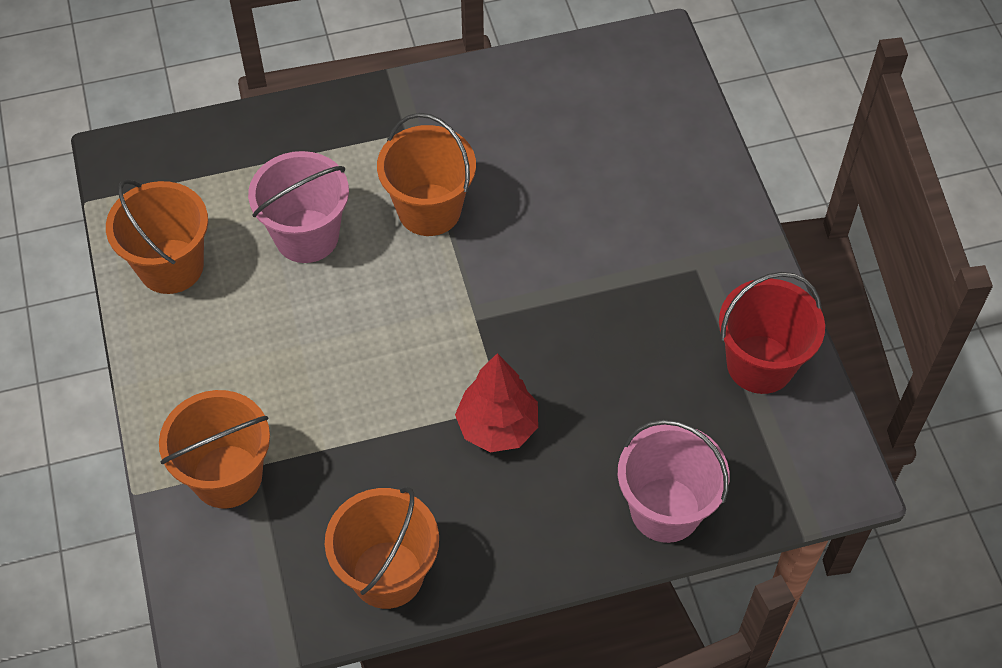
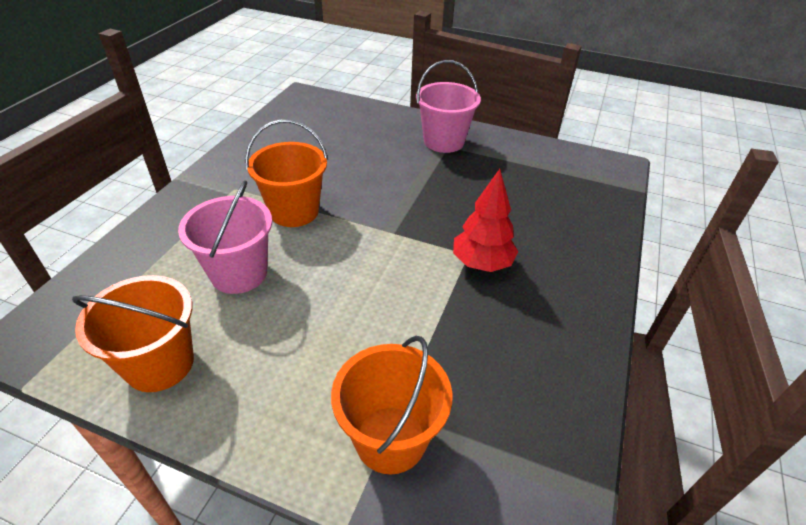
camera: 55 degrees left, 15 degrees down
orange bucket [325,487,439,609] -> none
pink bucket [618,419,730,543] -> pink bucket moved to [416,60,481,153]
red bucket [719,272,825,394] -> none

